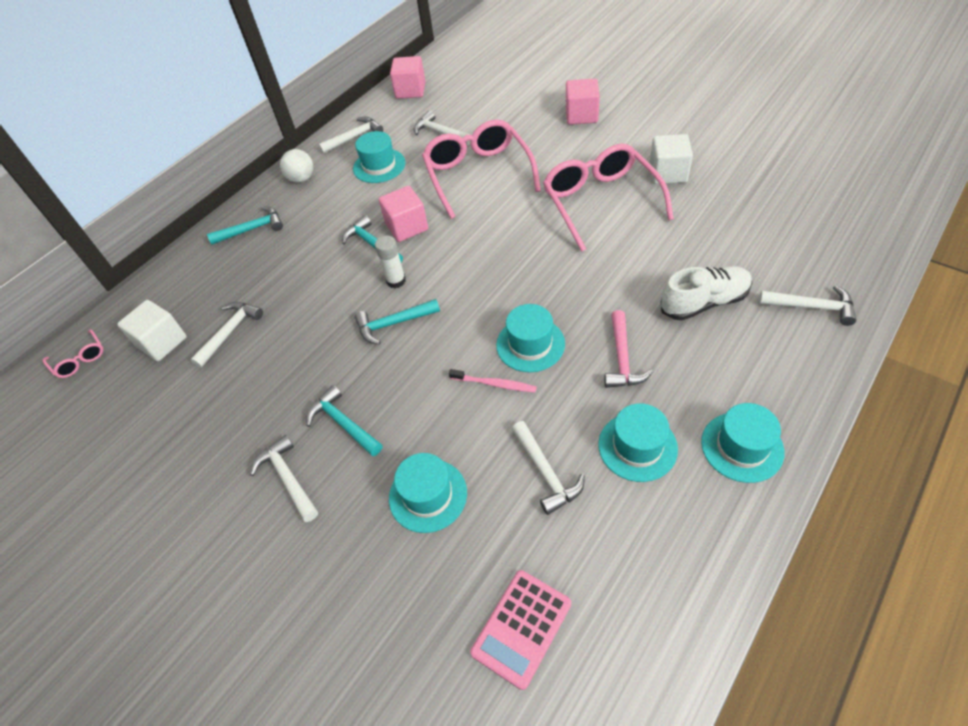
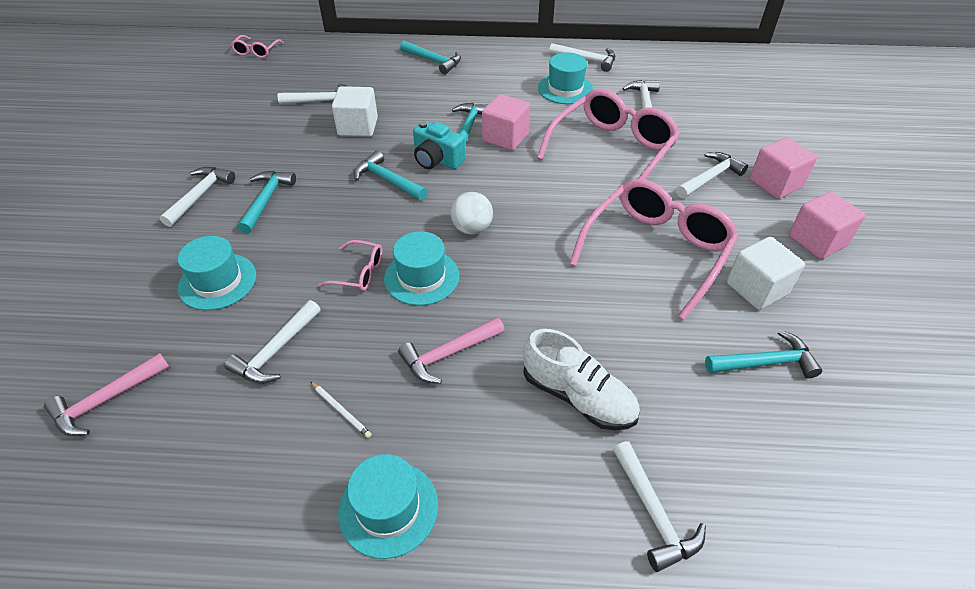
camera: 50 degrees right, 5 degrees down
white cube [117,300,187,361] -> white cube moved to [332,86,378,137]
white ball [280,149,313,183] -> white ball moved to [450,192,493,235]
white glue stick [375,235,406,288] -> turquoise camera [413,121,465,169]
pink cube [390,56,425,99] -> pink cube moved to [789,192,865,259]
pink toothbrush [449,369,537,392] -> pink glasses [318,240,382,291]
pink calculator [470,570,571,690] -> pink hammer [44,353,169,436]
turquoise hat [598,403,678,482] -> white pencil [311,382,372,438]
none -> white hammer [676,152,748,198]
none -> turquoise hammer [705,330,822,378]

